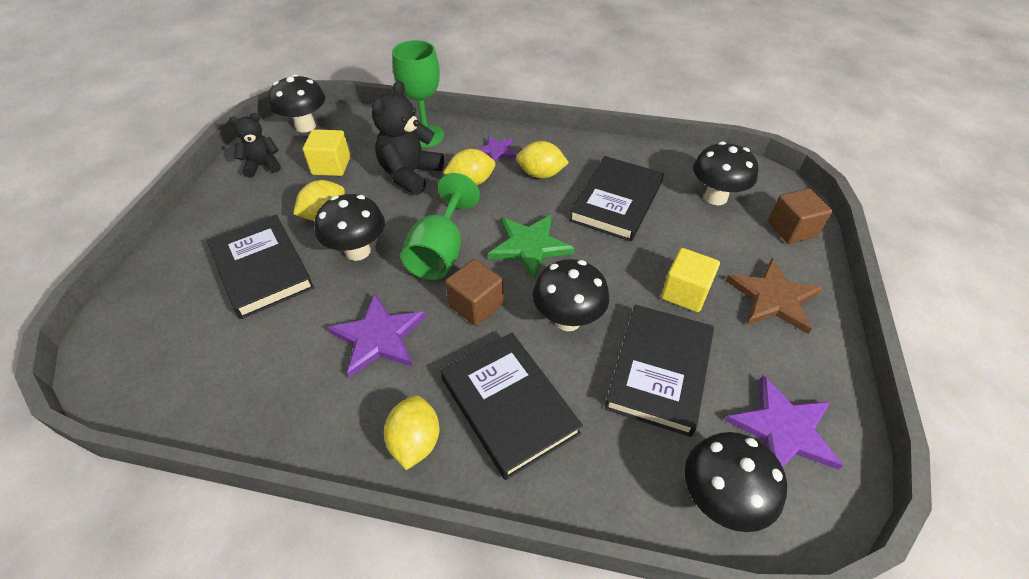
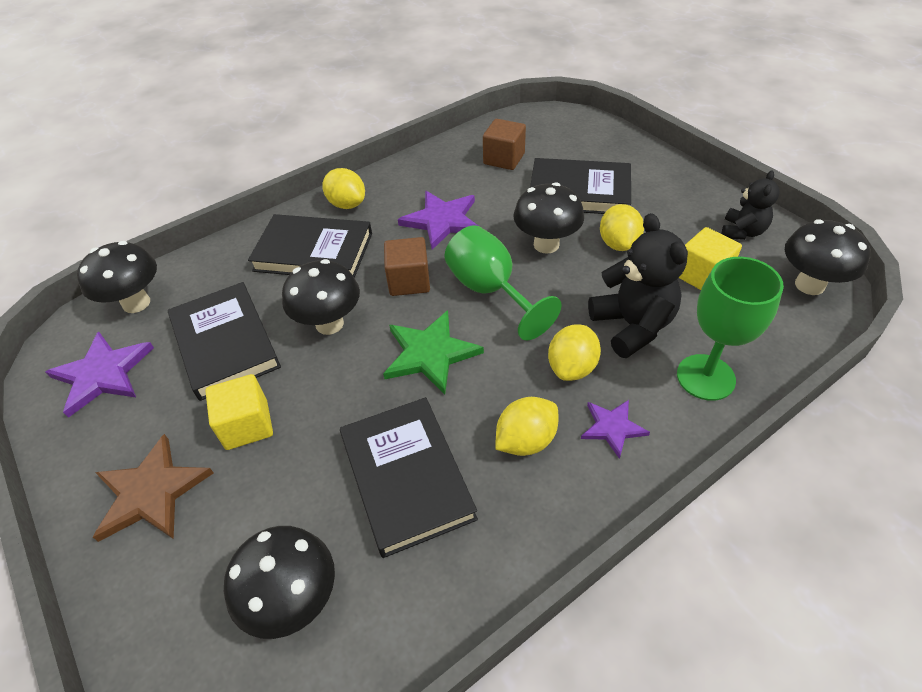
camera: 135 degrees right, 0 degrees up
brown cube [768,188,833,244] -> brown cube moved to [483,119,526,170]

